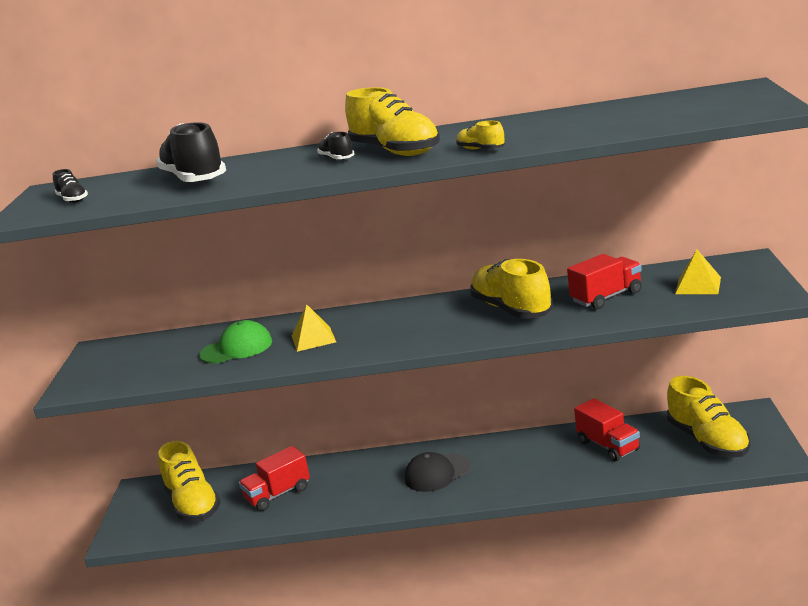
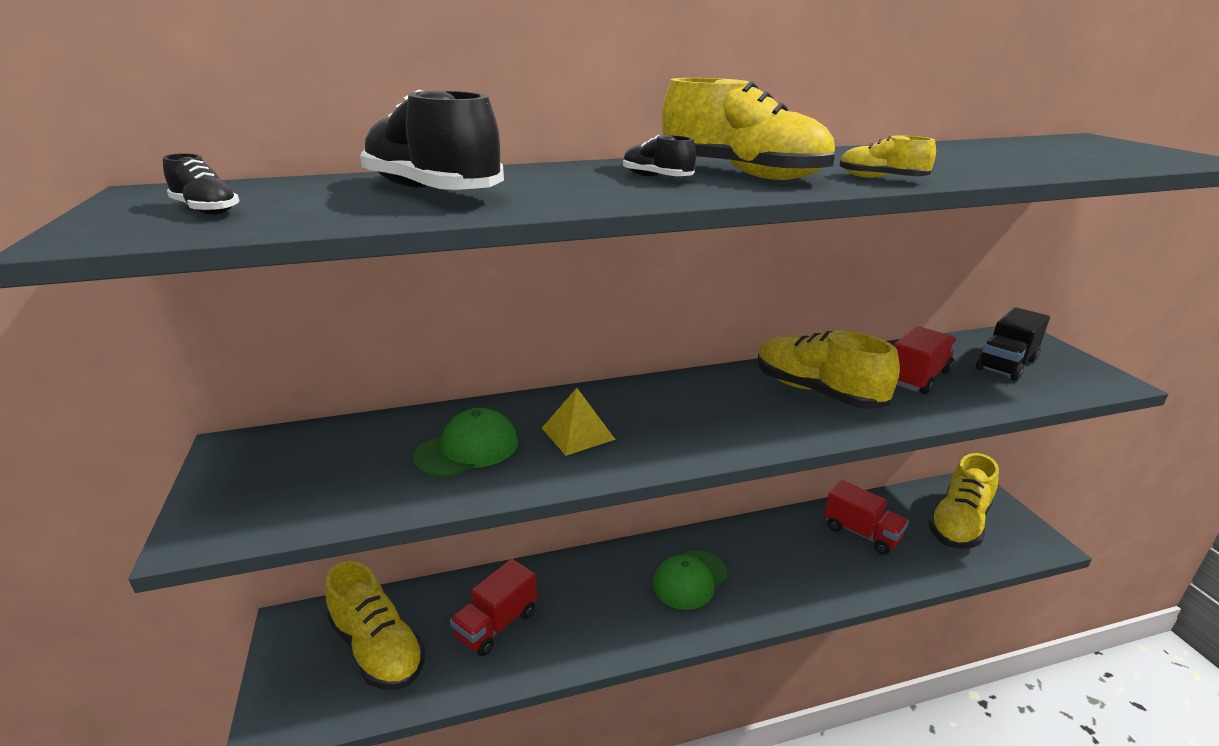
camera: 20 degrees left, 5 degrees up
black cap [405,452,471,492] -> green cap [653,550,727,610]
yellow shoe [667,376,751,458] -> yellow shoe turned 75 degrees clockwise [929,453,999,549]
yellow pyramid [675,250,721,294] -> black truck [976,307,1050,381]

